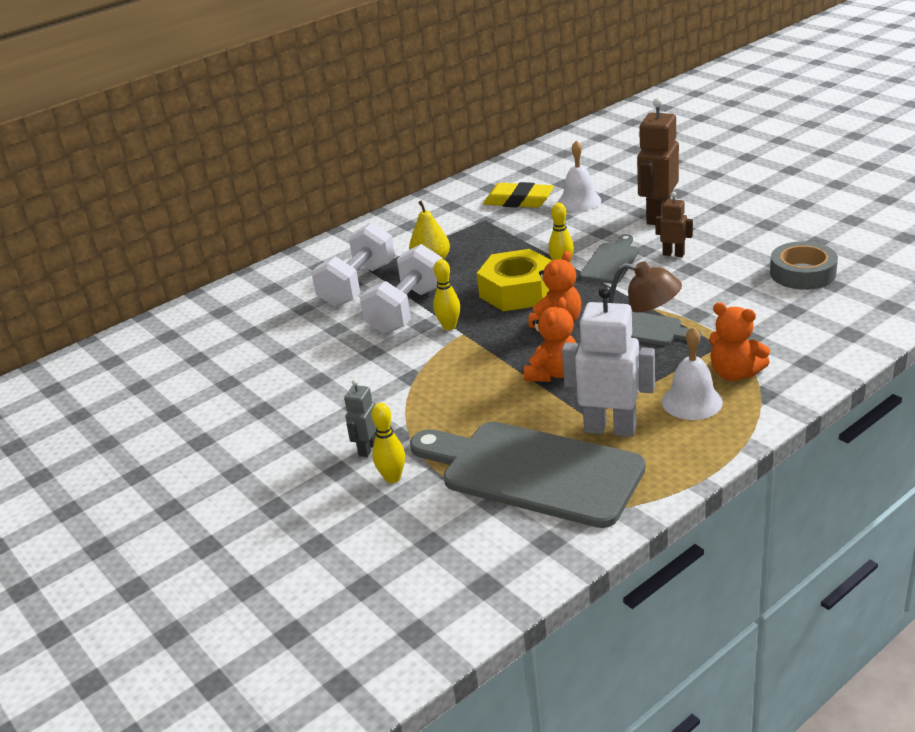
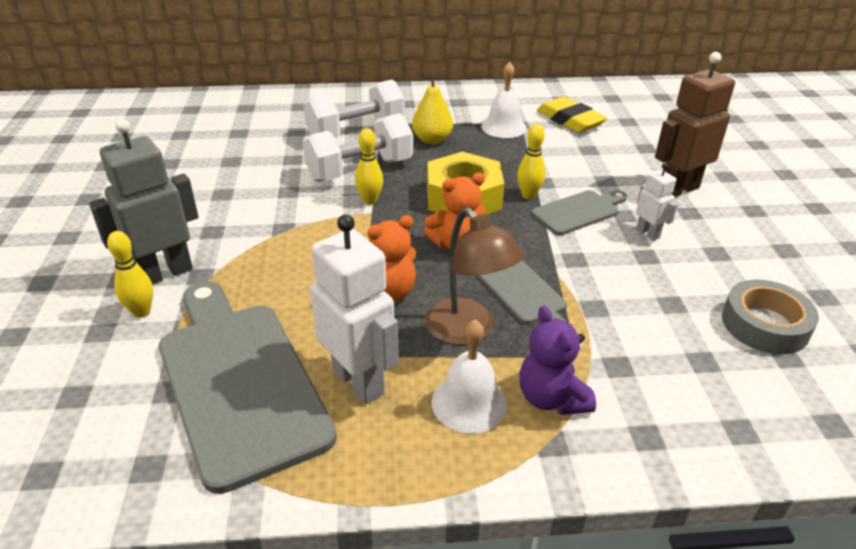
camera: 30 degrees right, 5 degrees up
grey robot [344,379,376,457] -> grey robot [89,119,199,284], size x1.92
white bell [558,140,601,212] -> white bell moved to [481,62,527,138]
brown robot [655,192,693,257] -> white robot [636,163,678,241]
orange teddy bear [709,302,770,381] -> purple teddy bear [519,306,596,415]

